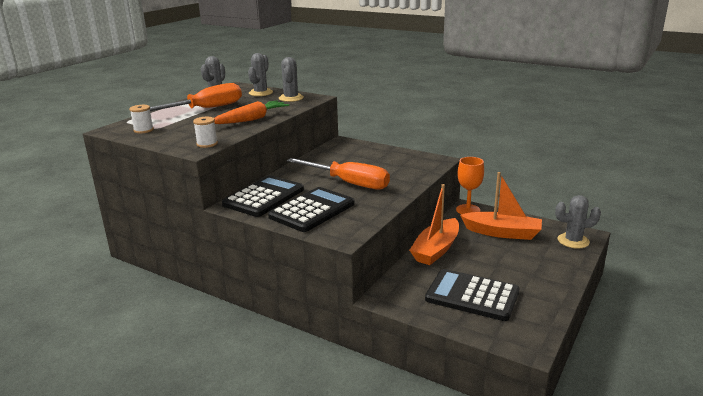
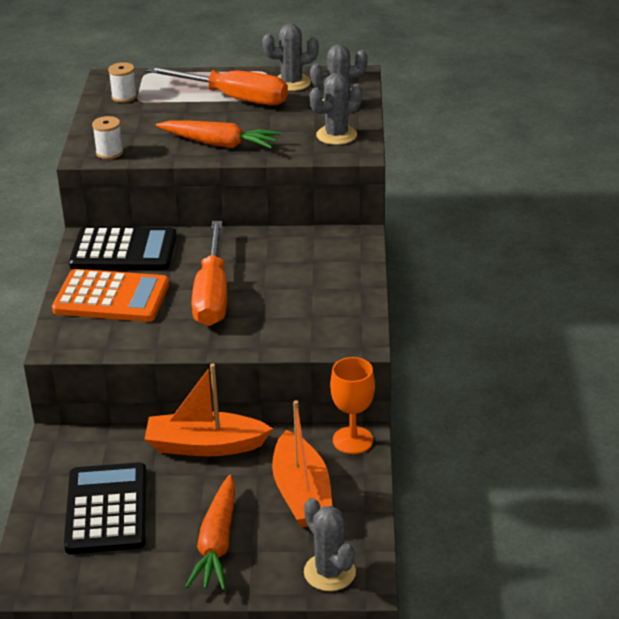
camera: 60 degrees right, 10 degrees up
black calculator [268,187,354,232] -> orange calculator [52,269,169,322]
none -> orange carrot [185,475,235,590]

